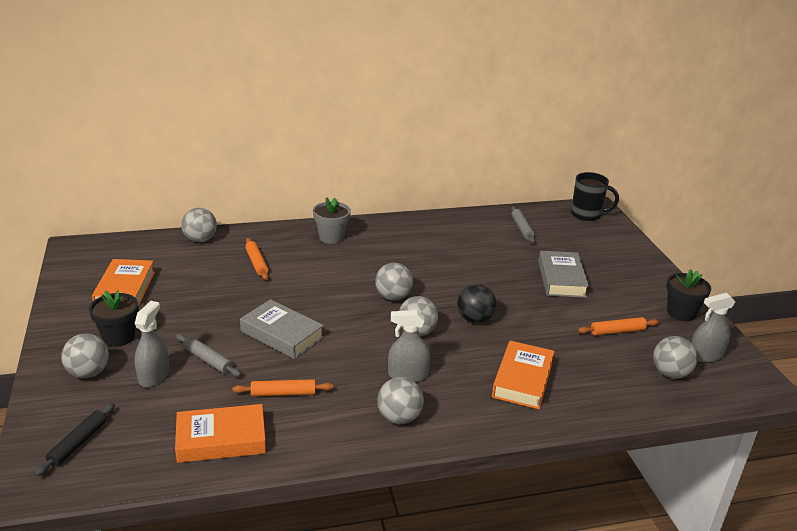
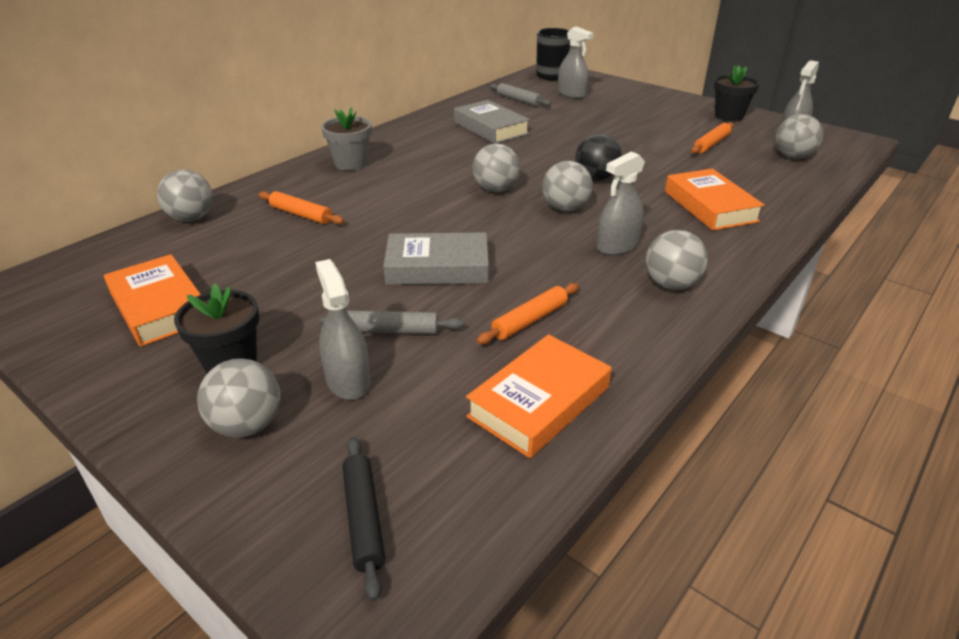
camera: 35 degrees left, 5 degrees up
grey book [538,251,589,298] -> grey book moved to [454,100,530,144]
none -> grey spray bottle [558,26,593,99]

